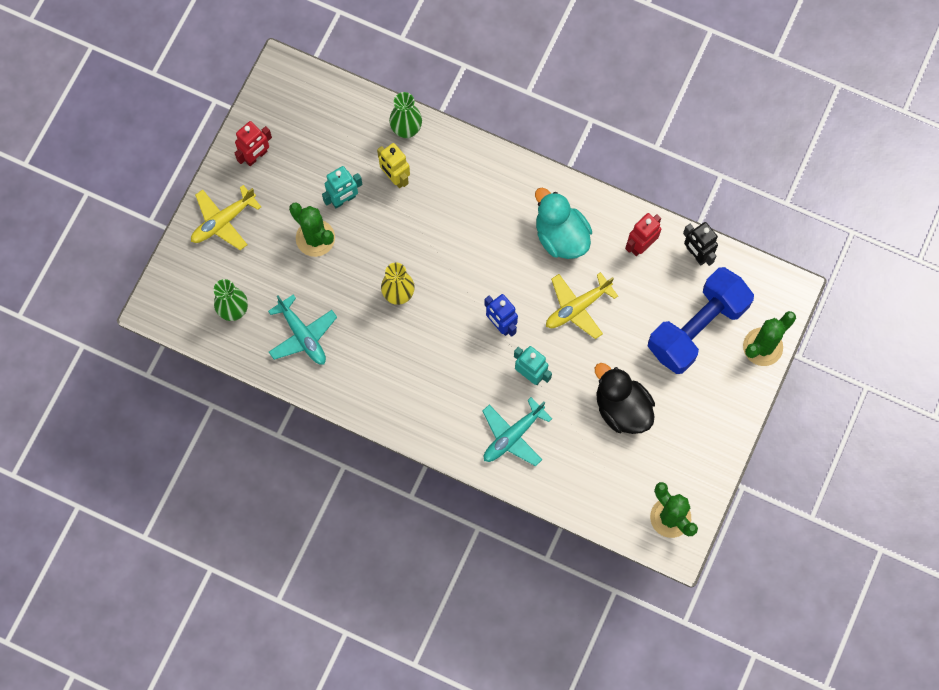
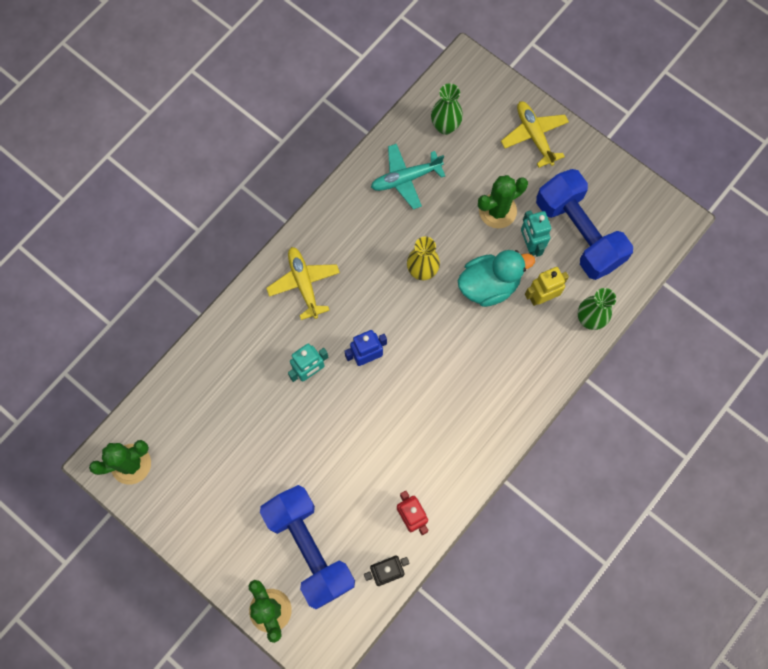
camera: 105 degrees right, 0 degrees up
red robot [235,121,272,166] -> none
turquoise plane [482,397,552,466] -> none
turquoise duck [535,188,592,259] -> turquoise duck moved to [458,250,535,307]
yellow plane [546,272,618,339] -> yellow plane moved to [266,247,340,320]
black duck [595,363,655,434] -> none
none -> blue dumbbell [536,169,633,280]

